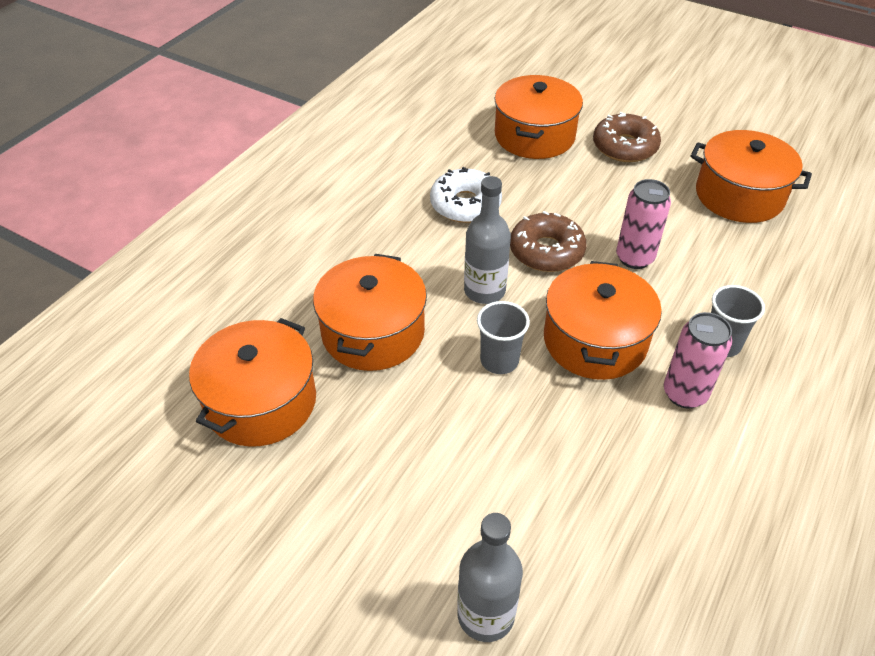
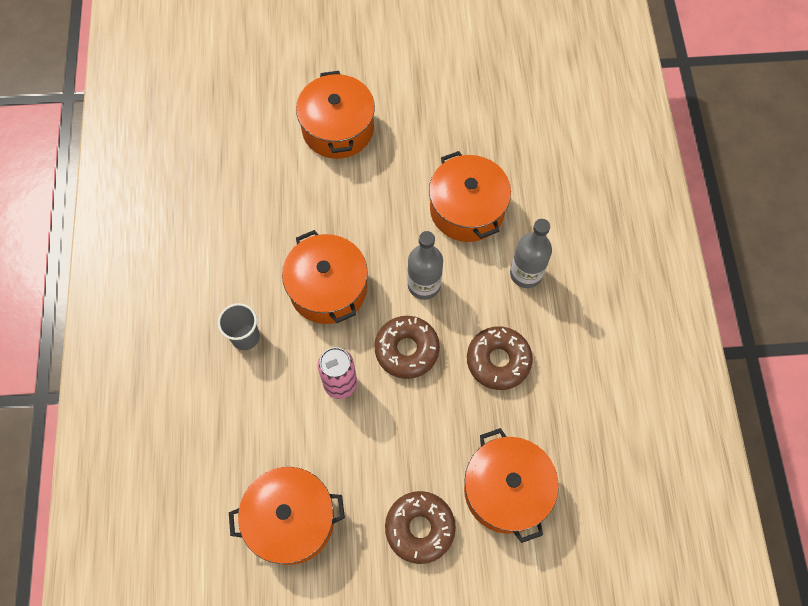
camera: 145 degrees right, 20 degrees up
orange pot [189,318,316,447] -> orange pot moved to [296,71,375,159]
white donut [430,167,502,223] -> brown donut [467,326,533,390]
grey bottle [457,513,523,642] -> grey bottle moved to [510,219,552,288]
grey cup [477,301,530,374] -> none
pink can [664,312,732,409] -> none

